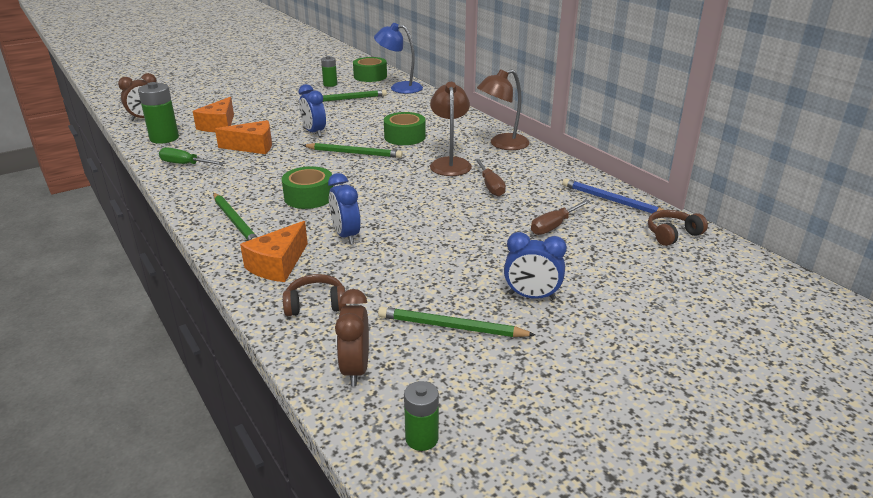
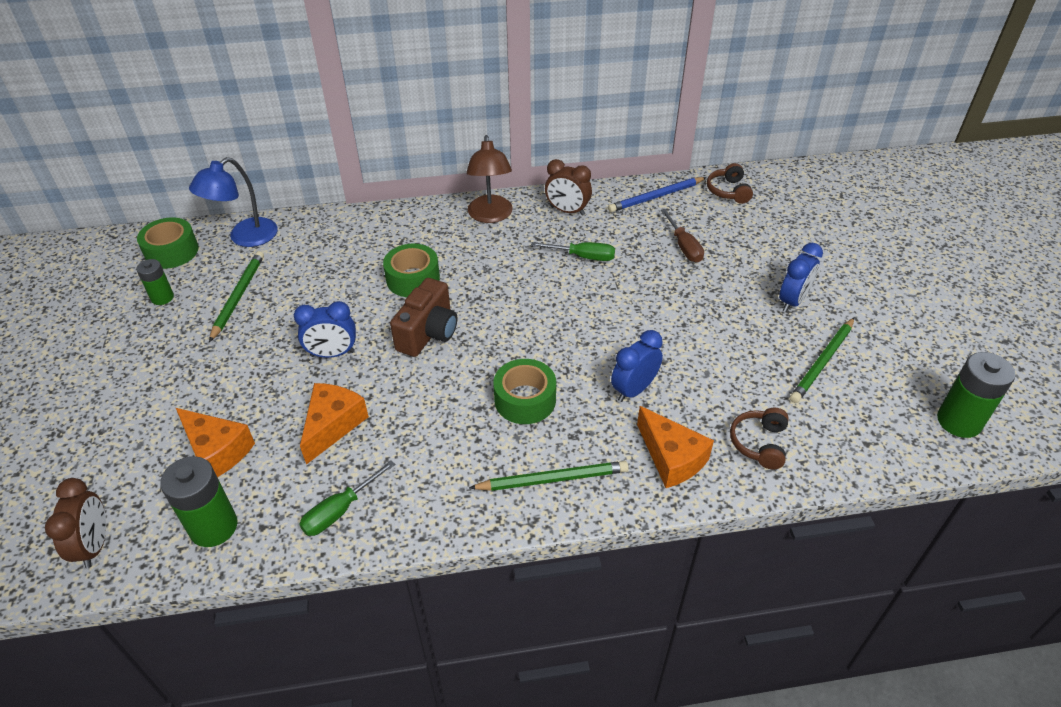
camera: 65 degrees left, 15 degrees up
green pencil [303,143,403,158] -> brown camera [390,278,457,357]
blue clock [328,173,361,244] -> blue clock turned 135 degrees clockwise [611,330,663,402]
brown clock [335,289,369,386] -> brown clock moved to [545,159,592,216]
green battery [404,381,439,451] -> green battery [937,352,1016,438], size x1.65
brown lamp [430,82,472,176] -> none
brown screwdriver [475,159,506,197] -> green screwdriver [531,242,615,261]

